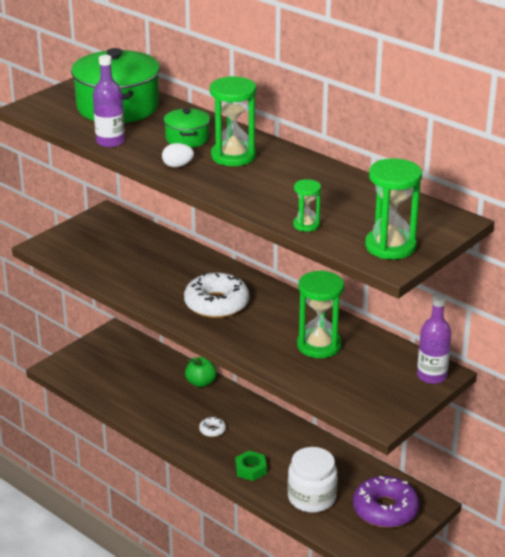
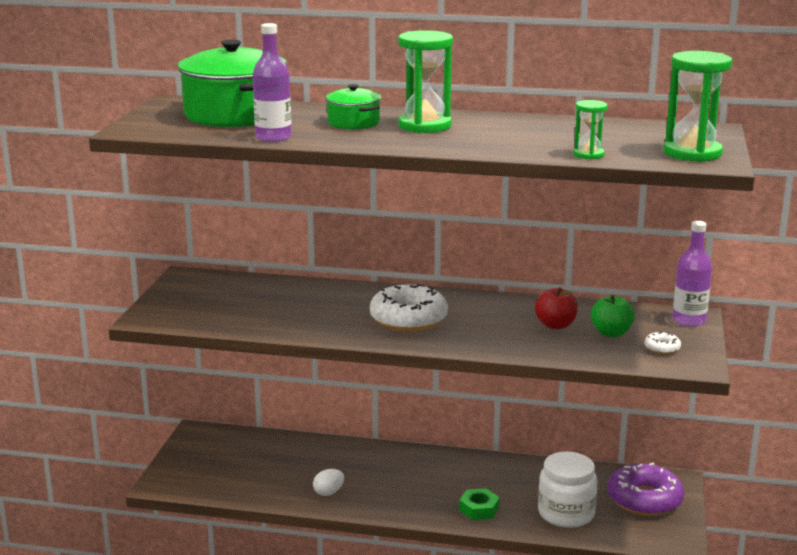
camera: 30 degrees left, 10 degrees down
white egg [162,143,194,168] -> white egg moved to [313,469,344,496]
green apple [185,357,217,388] -> green apple moved to [591,295,635,337]
white donut [199,417,226,437] -> white donut moved to [644,331,681,354]
green hourglass [297,271,344,358] -> red apple [535,287,578,329]

